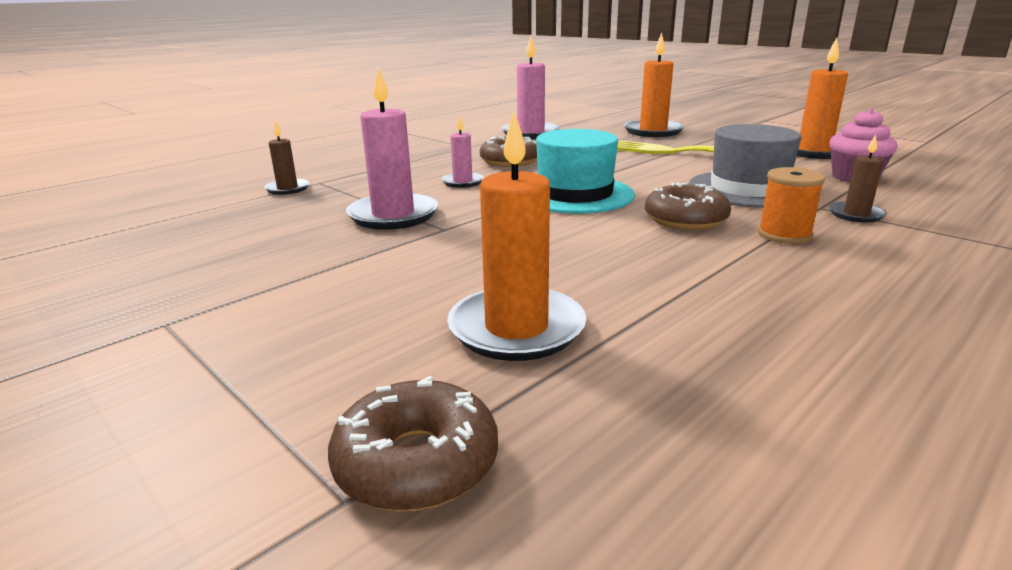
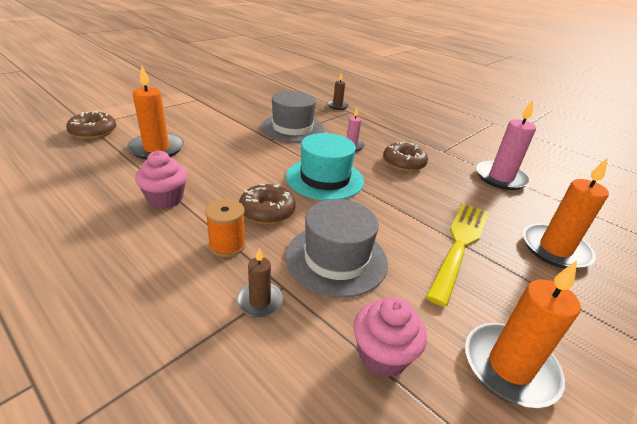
camera: 85 degrees right, 10 degrees up
pink candle [346,68,438,230] -> grey hat [261,91,324,143]
none -> pink cupcake [135,150,187,209]

